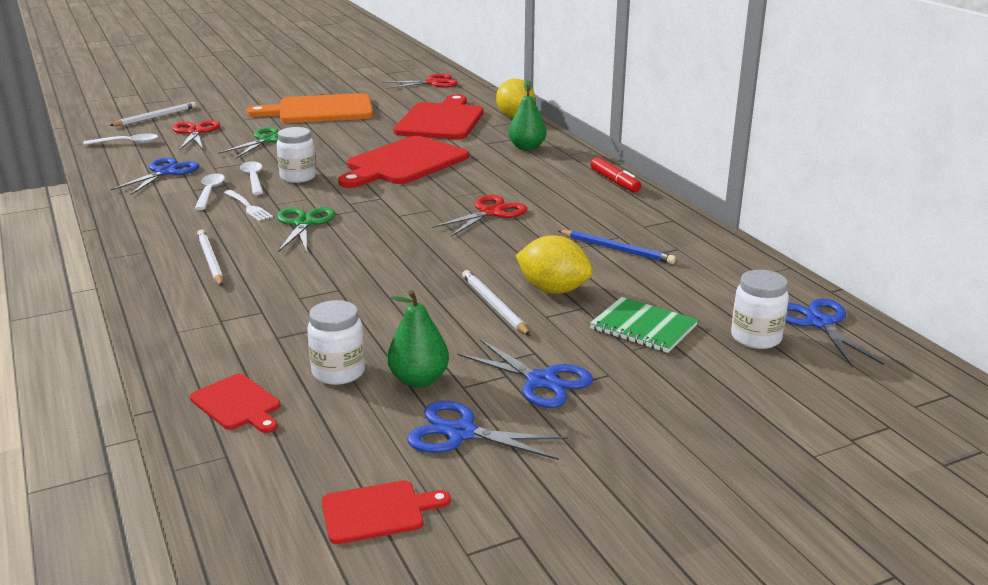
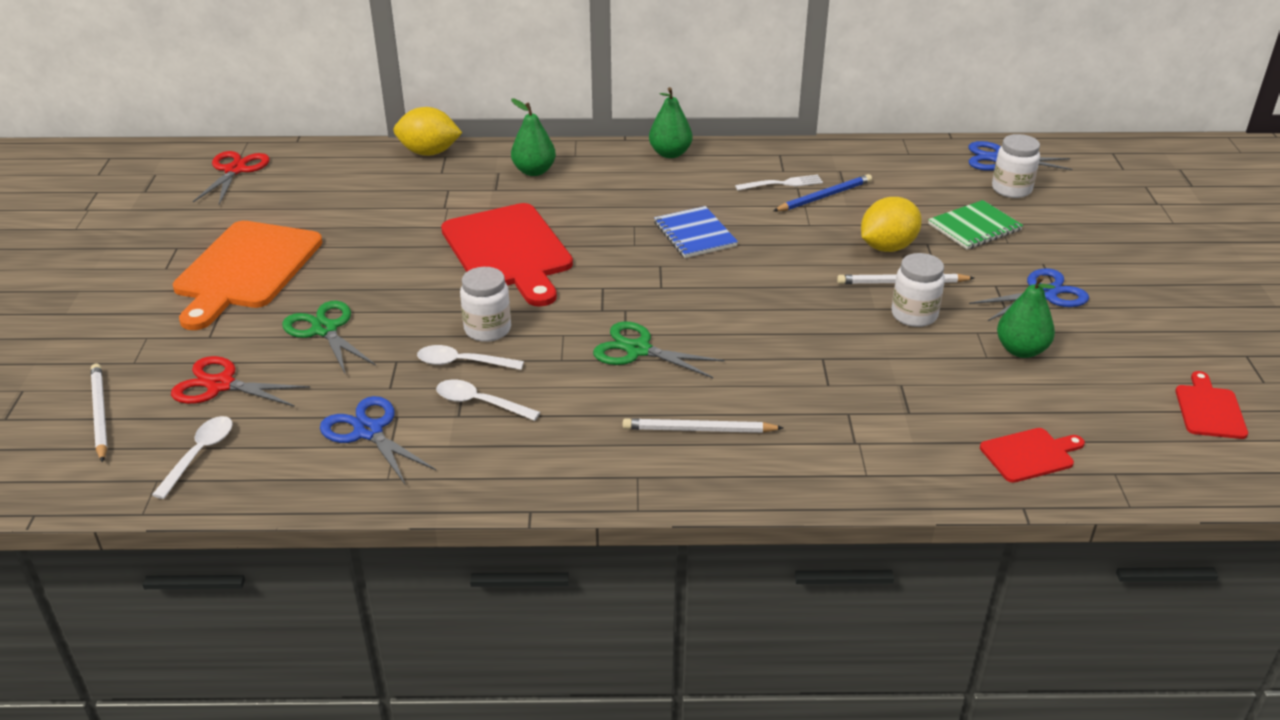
camera: 65 degrees left, 10 degrees up
white fork [224,190,273,221] -> white fork moved to [735,175,823,191]
white jar [307,300,365,385] -> white jar moved to [891,253,945,327]
red cutting board [394,94,484,140] -> none
blue scissors [407,401,568,460] -> none
red scissors [432,195,527,236] -> blue notebook [654,206,738,258]
red marker [591,157,641,192] -> green pear [649,87,692,158]

